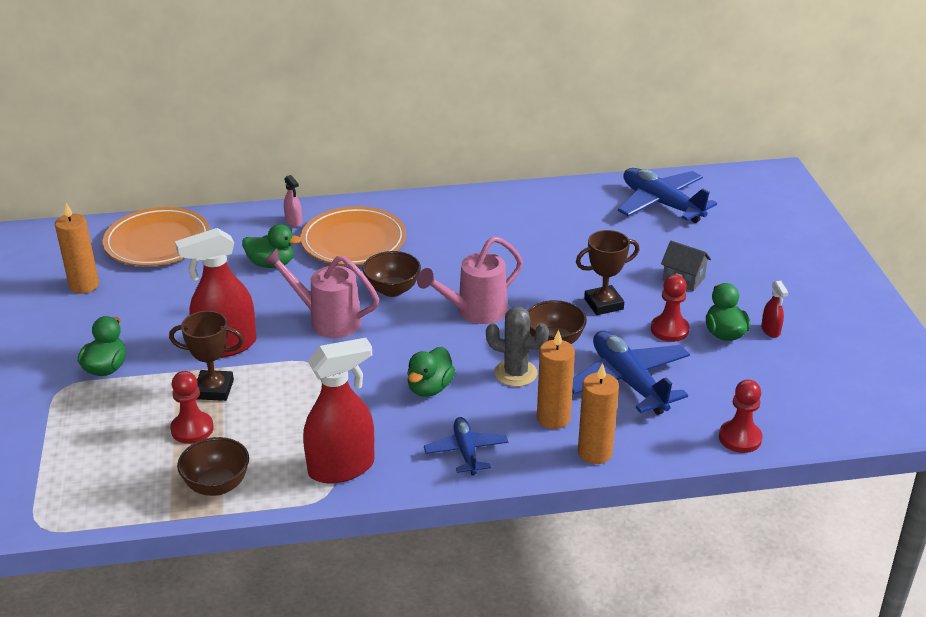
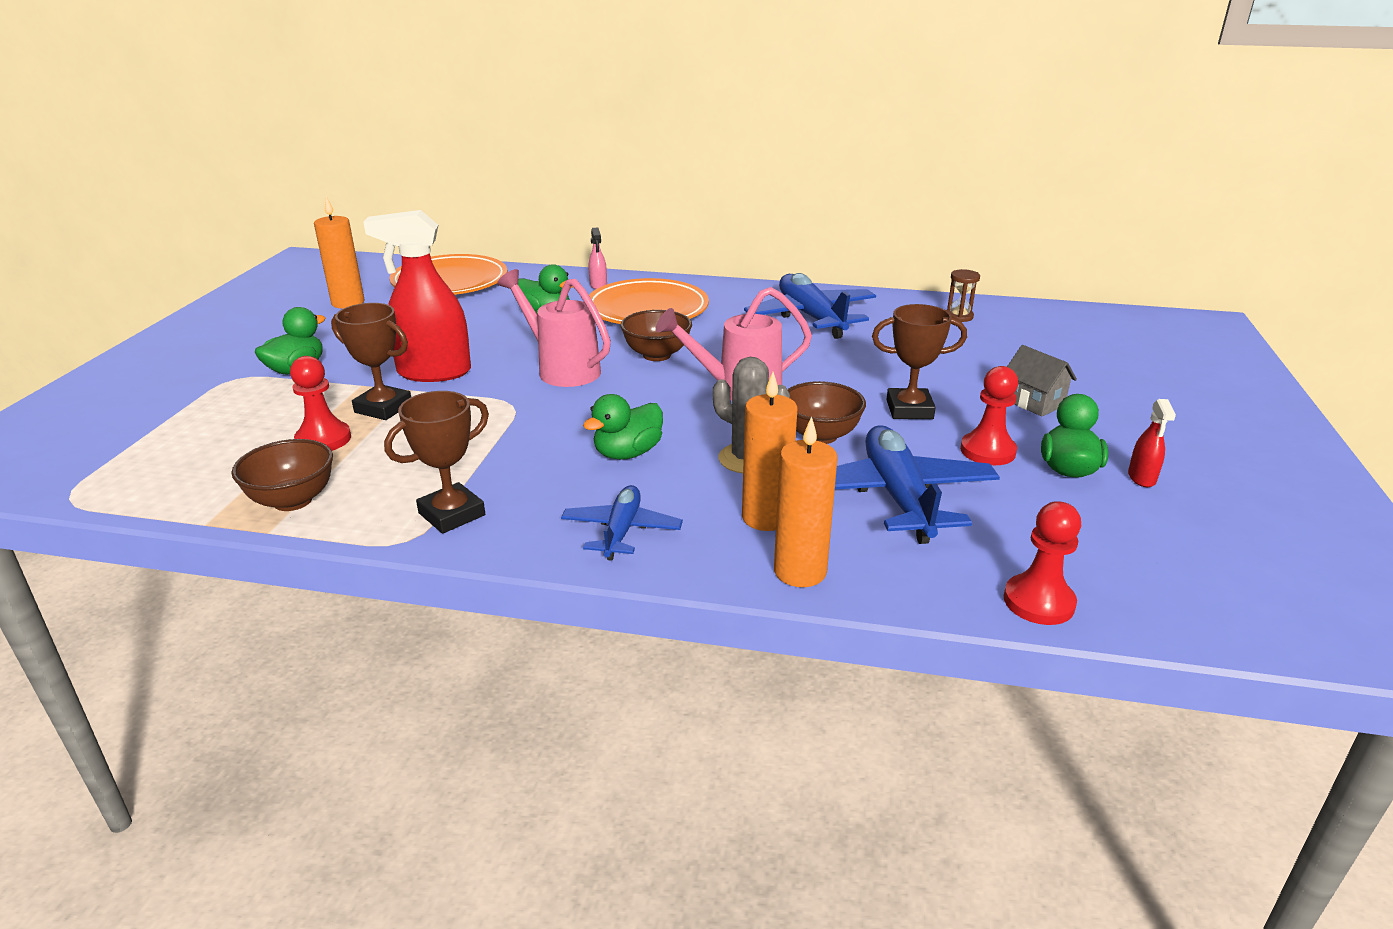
camera: 20 degrees right, 5 degrees down
red spray bottle [303,338,374,484] -> brown trophy [384,391,489,534]
blue plane [618,168,717,223] -> blue plane moved to [744,273,876,339]
none -> brown hourglass [946,269,980,322]

